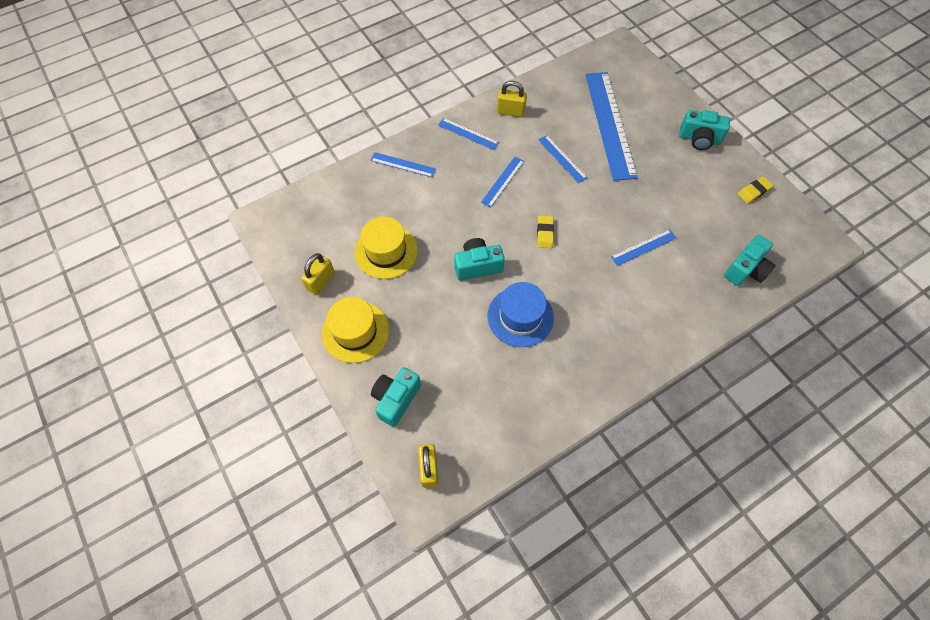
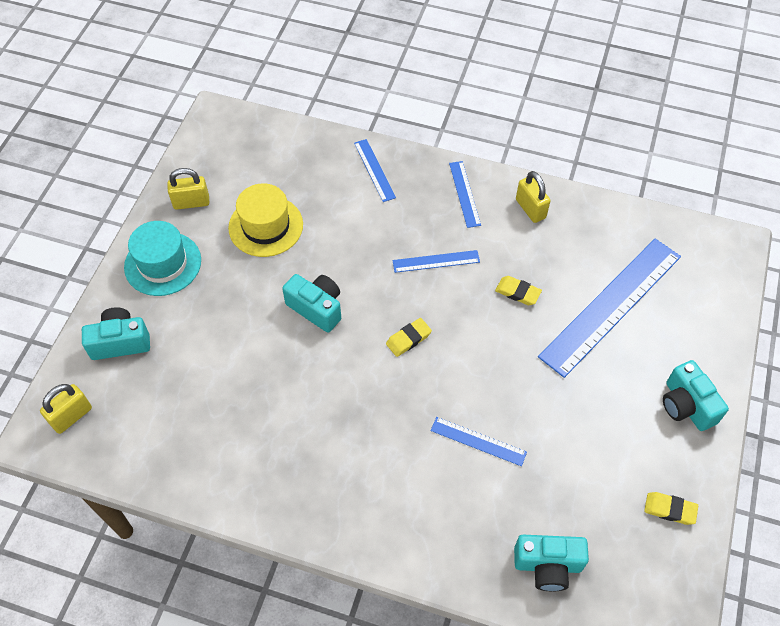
camera: 50 degrees right, 5 degrees down
yellow hat [322,297,389,363] -> turquoise hat [124,221,201,296]
blue hat [488,282,554,347] -> none
blue ruler [538,135,587,183] -> yellow eraser [495,276,542,305]

